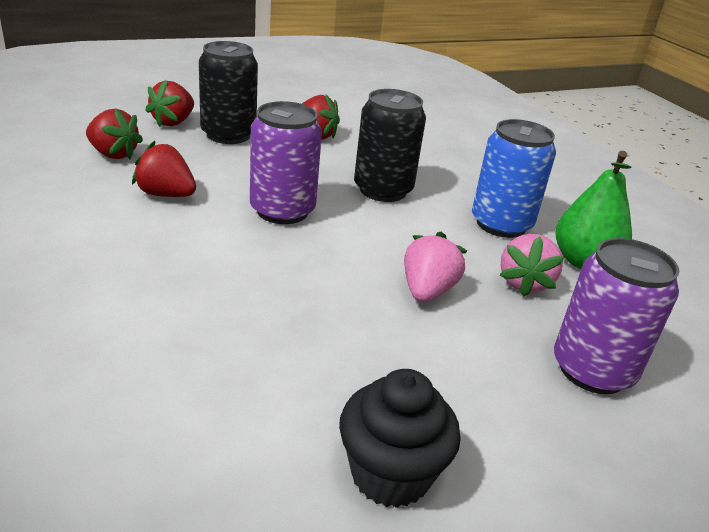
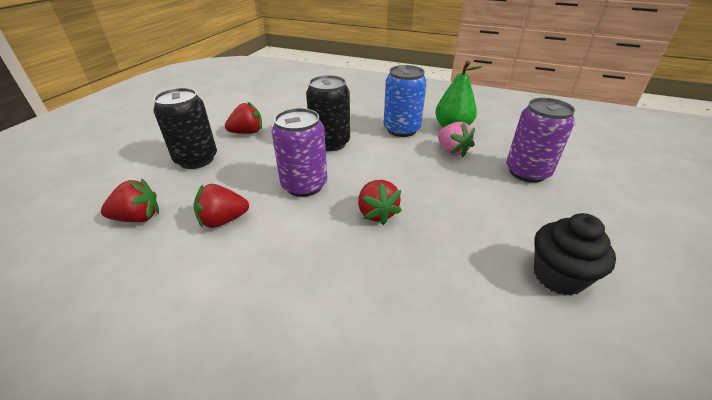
camera: 40 degrees left, 5 degrees up
red strawberry [145,80,194,127] -> red strawberry moved to [358,180,402,225]
pink strawberry [404,231,467,302] -> none

